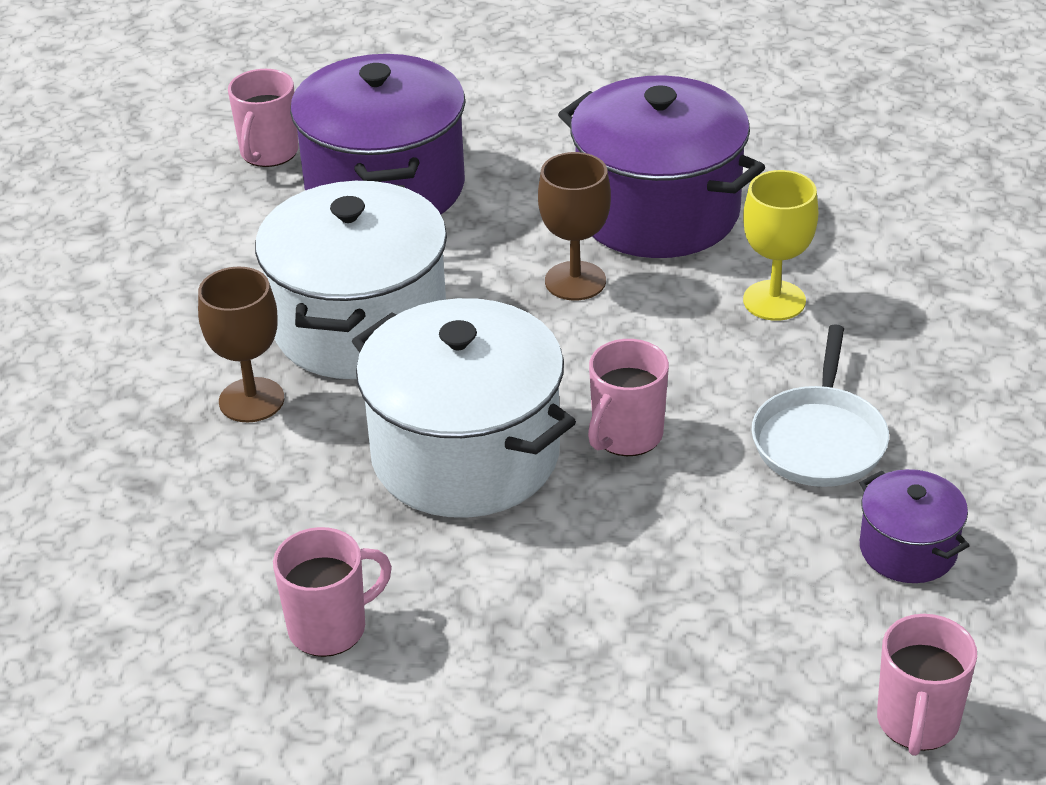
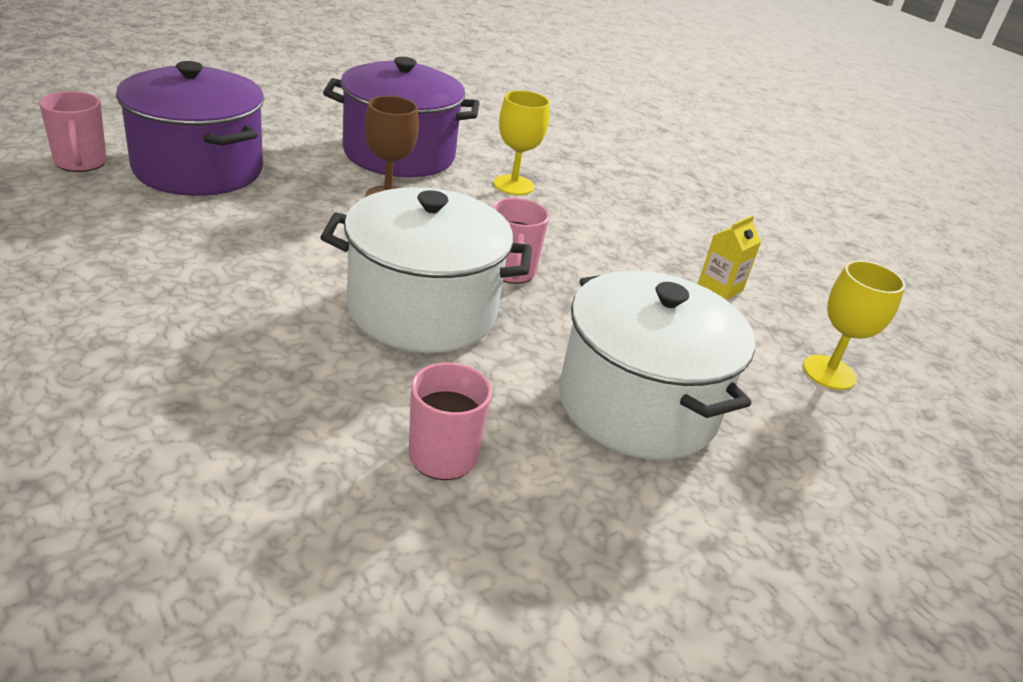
camera: 45 degrees left, 5 degrees down
brown goblet [198,267,284,422] -> none
white pot [255,181,447,379] -> white pot moved to [559,270,755,460]
white pan [751,324,889,487] -> none
purple pot [860,469,970,583] -> yellow carton [698,215,762,300]
pink mug [877,614,977,756] -> yellow goblet [803,261,905,390]

